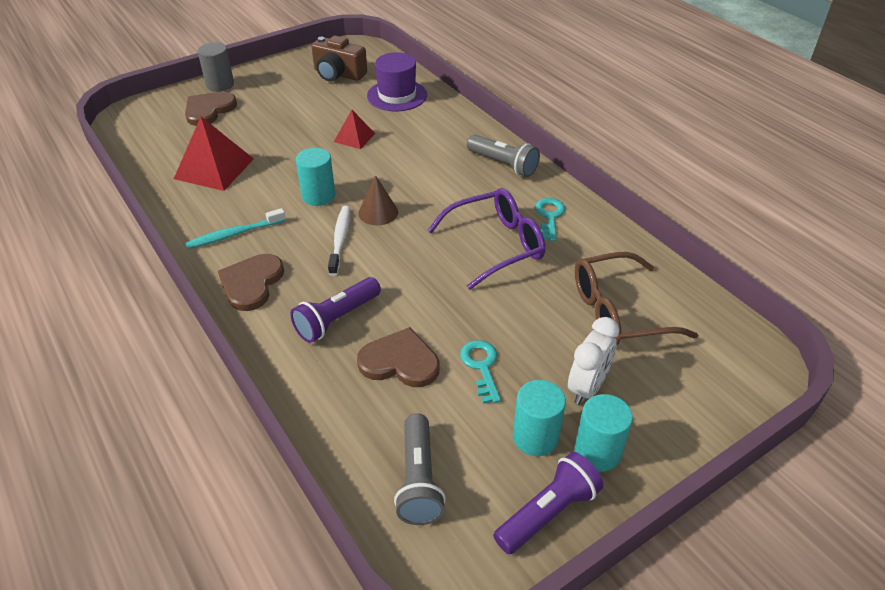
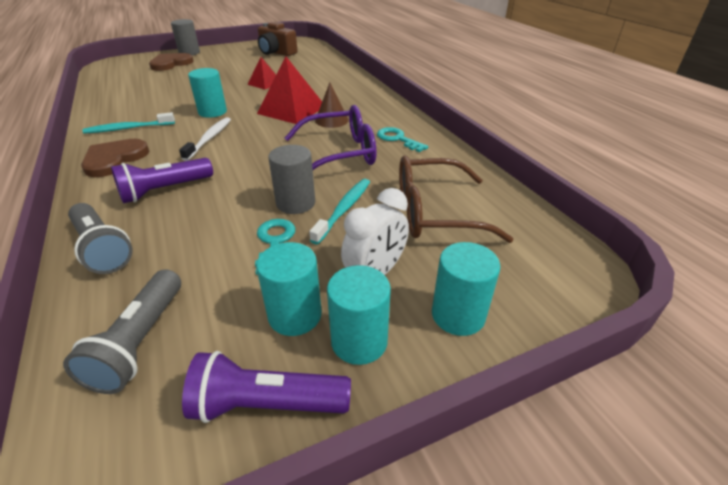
camera: 10 degrees right, 5 degrees down
red pyramid [174,117,254,191] -> red pyramid moved to [257,57,322,124]
brown heart [357,327,439,387] -> none
brown cone [358,175,398,225] -> brown cone moved to [315,83,349,128]
purple hat [367,52,427,111] -> none
grey flashlight [467,135,540,177] -> grey flashlight moved to [68,203,133,274]
purple flashlight [493,452,603,554] -> purple flashlight turned 150 degrees counterclockwise [182,351,351,423]
turquoise key [535,198,565,241] -> turquoise key turned 60 degrees counterclockwise [377,127,428,152]
none -> grey cylinder [268,145,315,214]
none -> turquoise toothbrush [309,179,370,244]
none -> turquoise cylinder [432,242,500,336]

